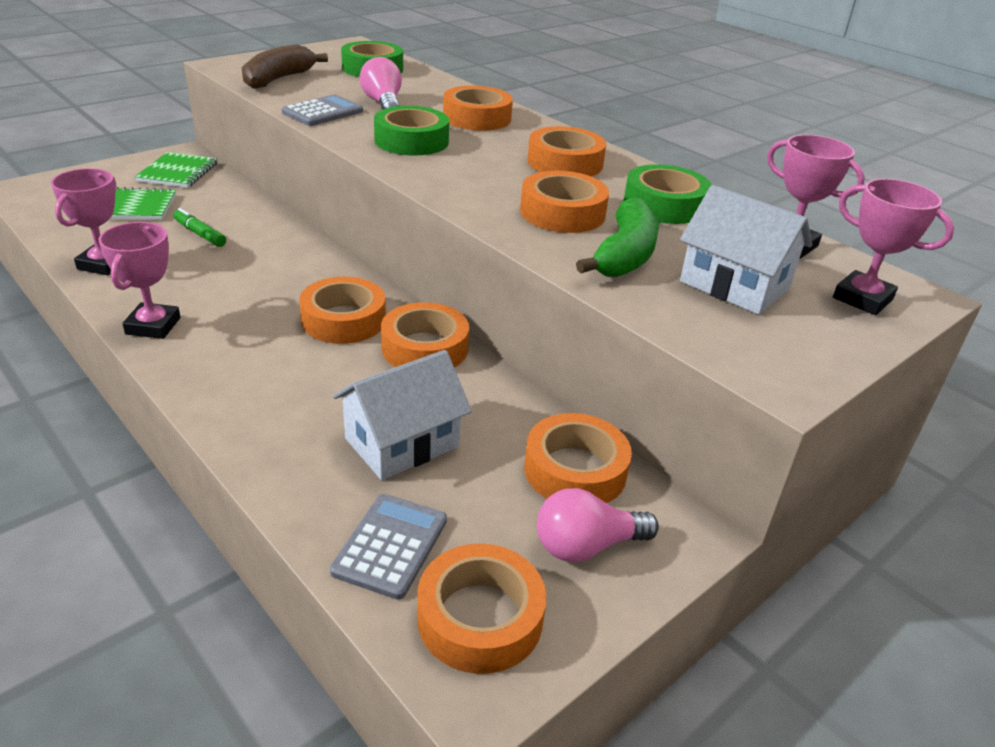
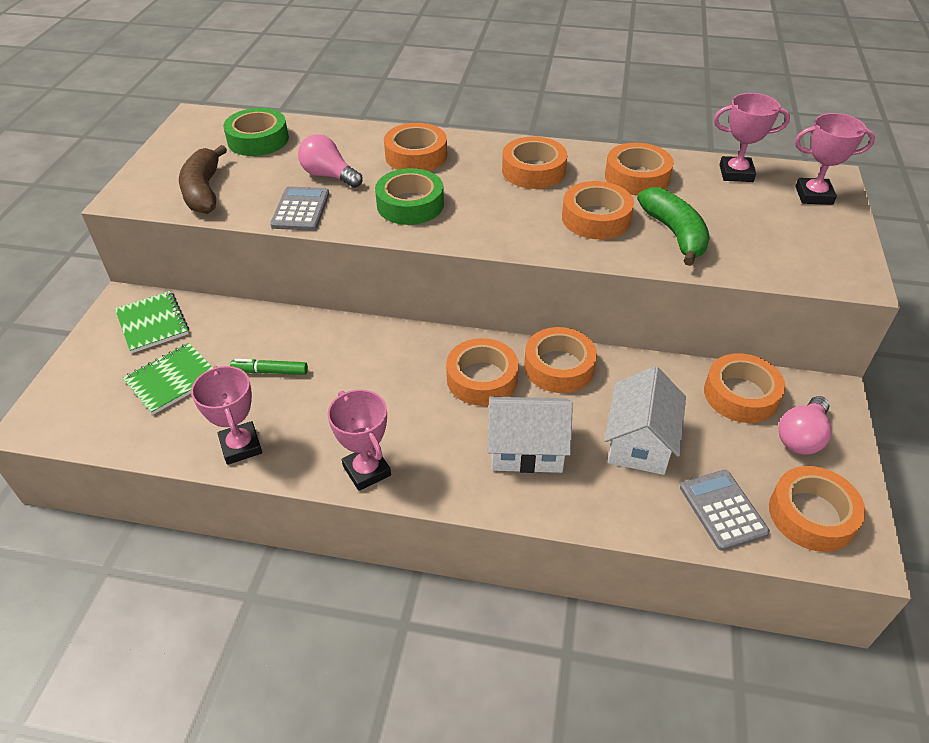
camera: 35 degrees left, 10 degrees up
green tape [624,164,712,224] -> orange tape [605,143,674,196]
white house [680,185,812,315] -> white house moved to [488,396,573,473]

